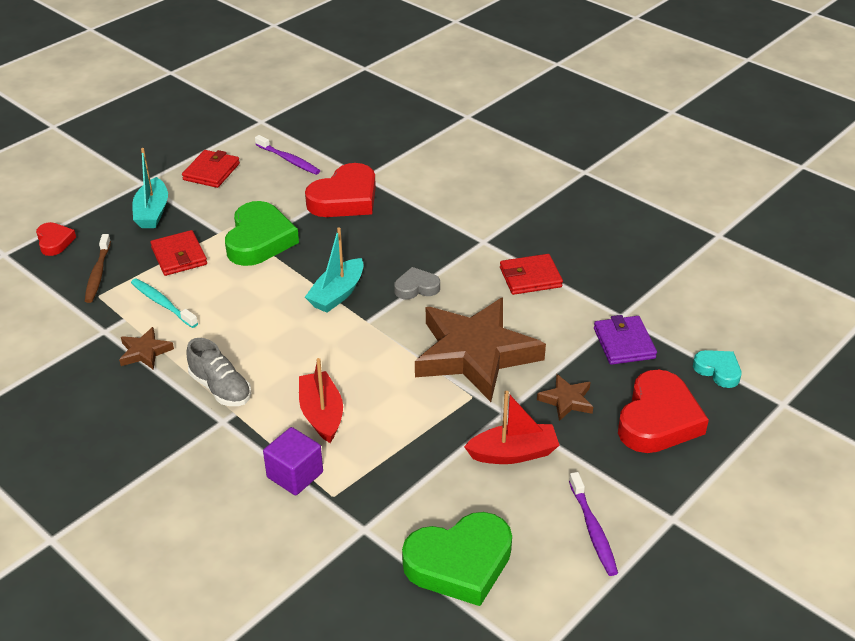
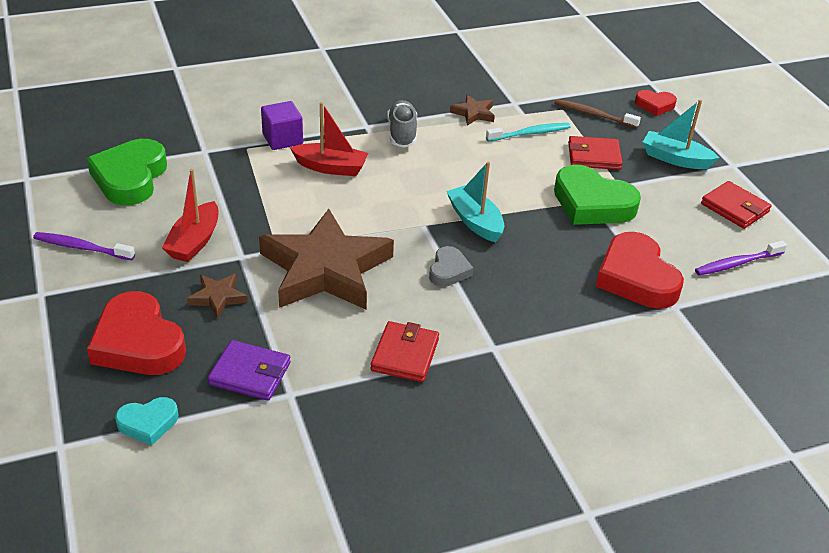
camera: 115 degrees right, 0 degrees up
grey shoe [186,338,251,406] -> grey shoe turned 105 degrees clockwise [387,100,417,148]

